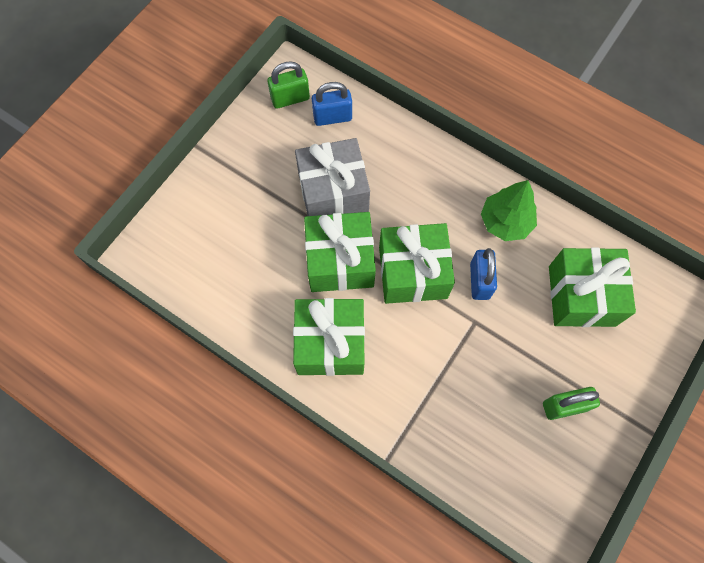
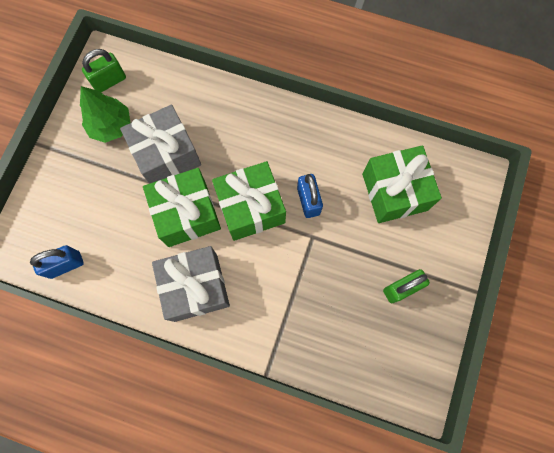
camera: 15 degrees left, 5 degrees up
green gift [293,298,365,376] -> grey gift [152,246,230,322]
blue padlock [312,82,352,126] -> blue padlock moved to [30,245,84,279]
green tree [481,180,537,241] -> green tree moved to [80,86,131,143]

